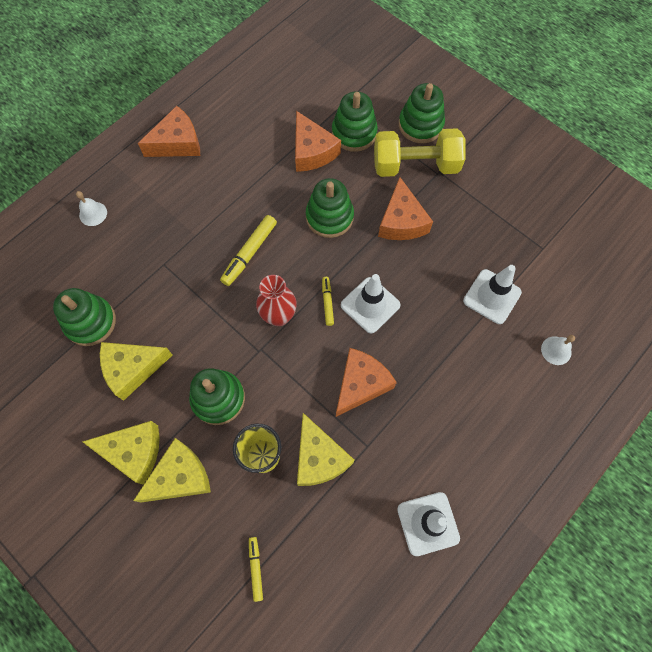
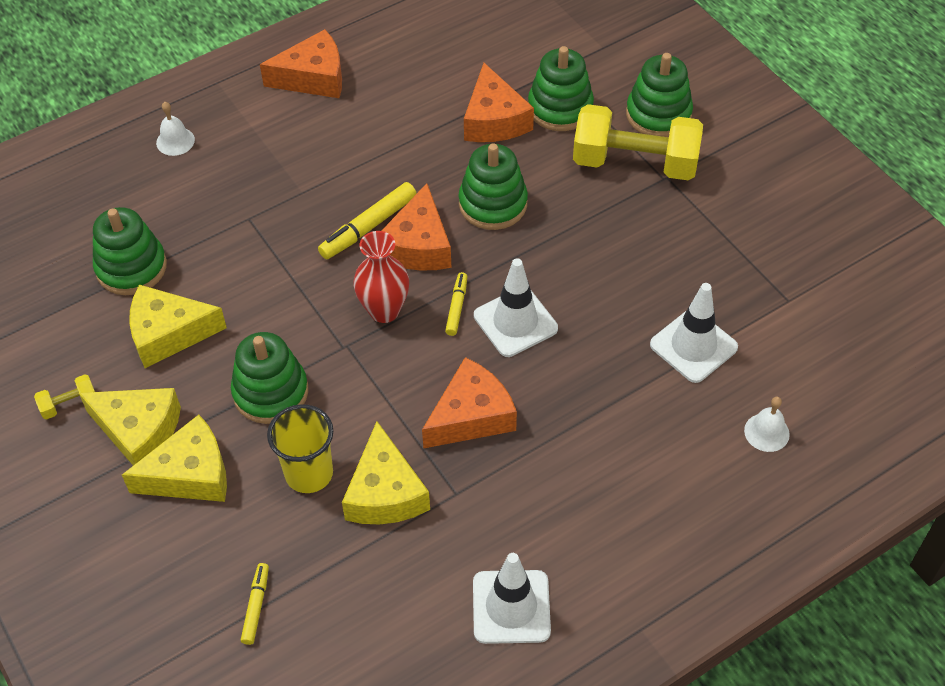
camera: 15 degrees right, 15 degrees down
orange cheese [378,177,433,240] -> orange cheese moved to [382,183,451,271]
none -> yellow dumbbell [34,374,95,420]

